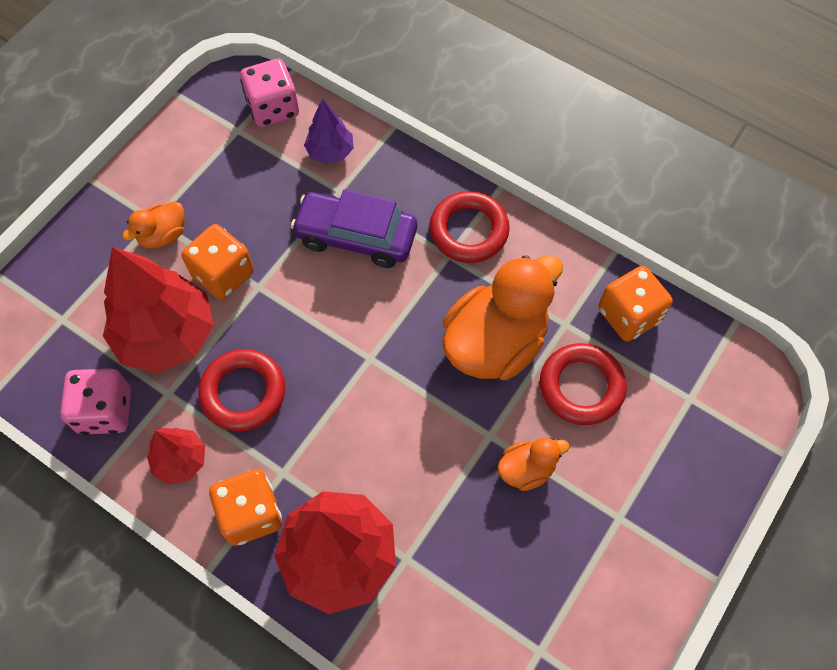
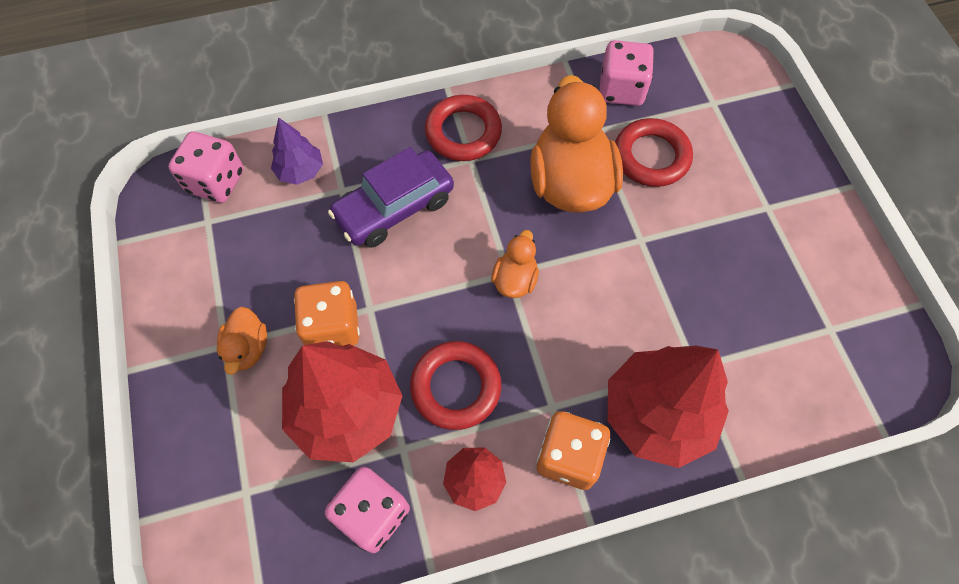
camera: 50 degrees left, 0 degrees up
orange duck [497,437,569,491] -> orange duck moved to [491,230,539,298]
orange dice [598,266,673,342] -> pink dice [599,40,654,106]

